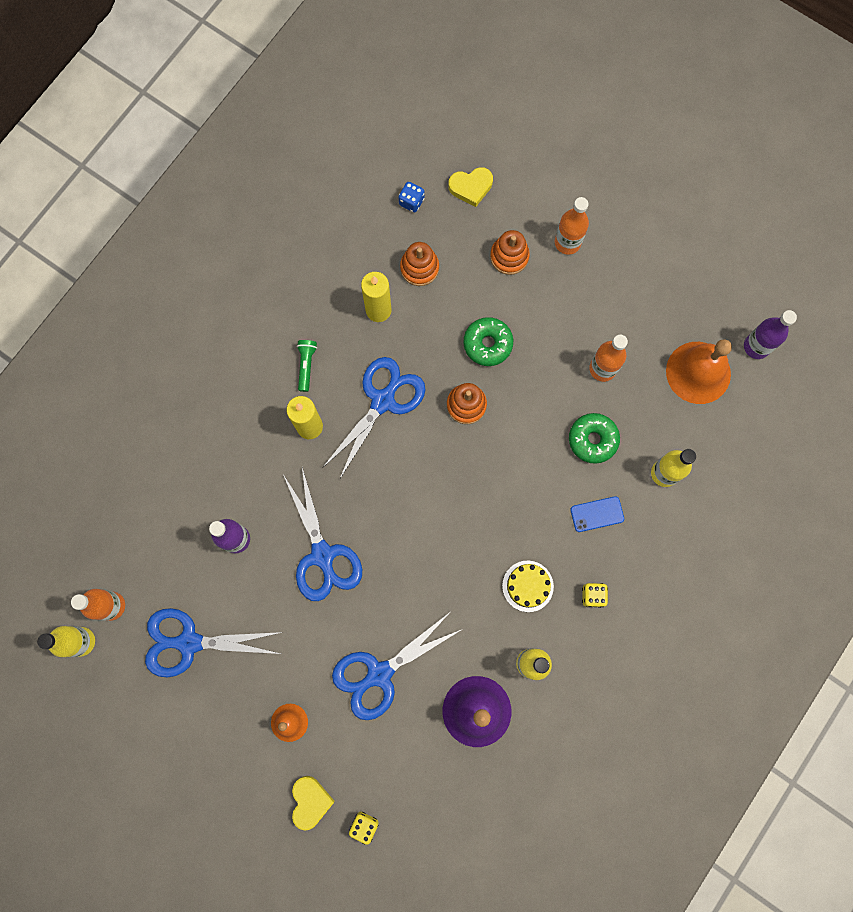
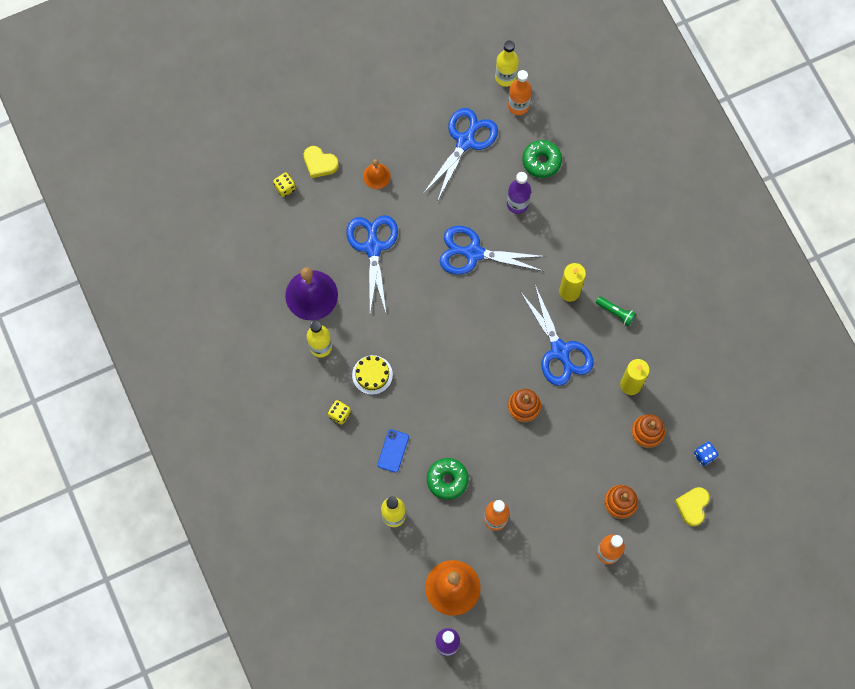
camera: 120 degrees right, 5 degrees down
green donut [464,317,513,366] -> green donut moved to [522,140,562,178]

